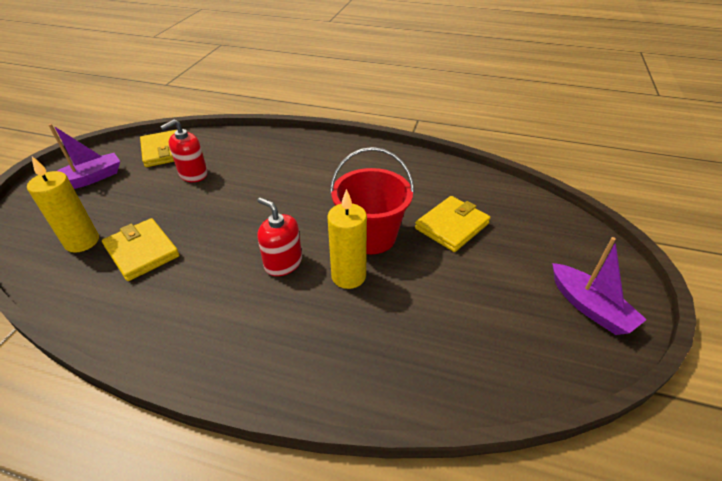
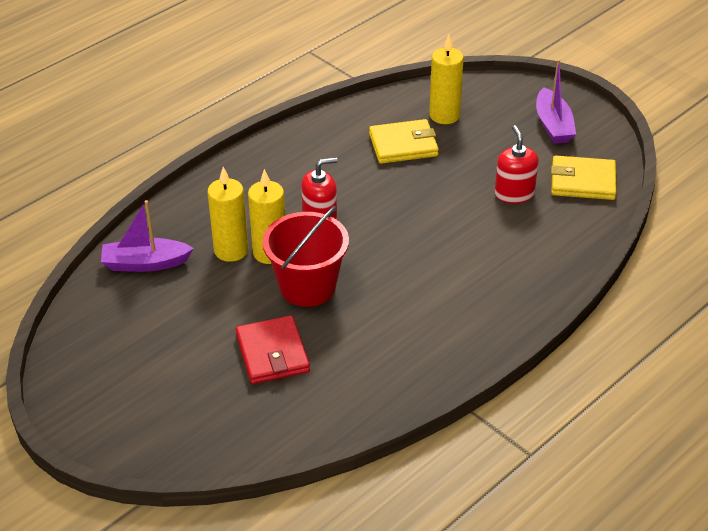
camera: 120 degrees right, 0 degrees up
yellow wallet [415,196,490,252] -> red wallet [236,315,310,384]
purple boat [552,237,647,335] -> purple boat moved to [101,200,194,272]
none -> yellow candle [207,167,249,262]

